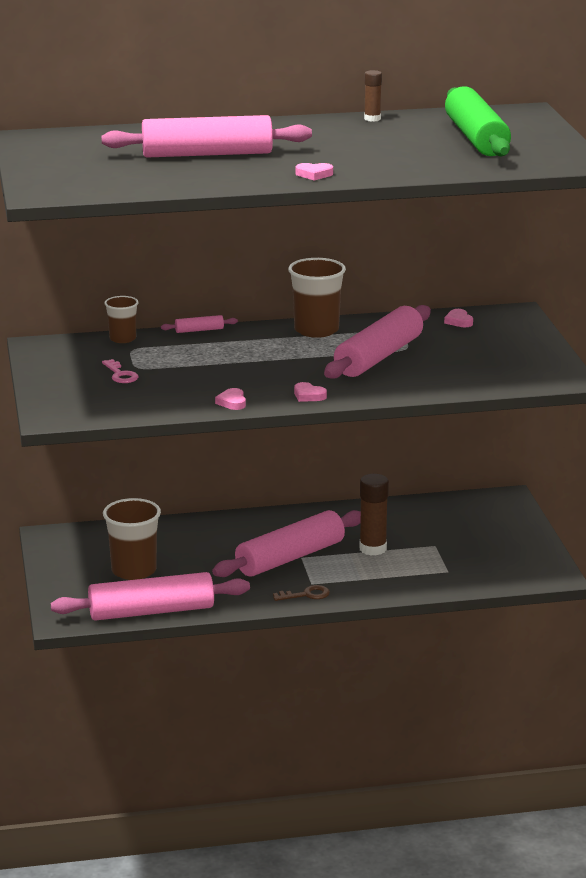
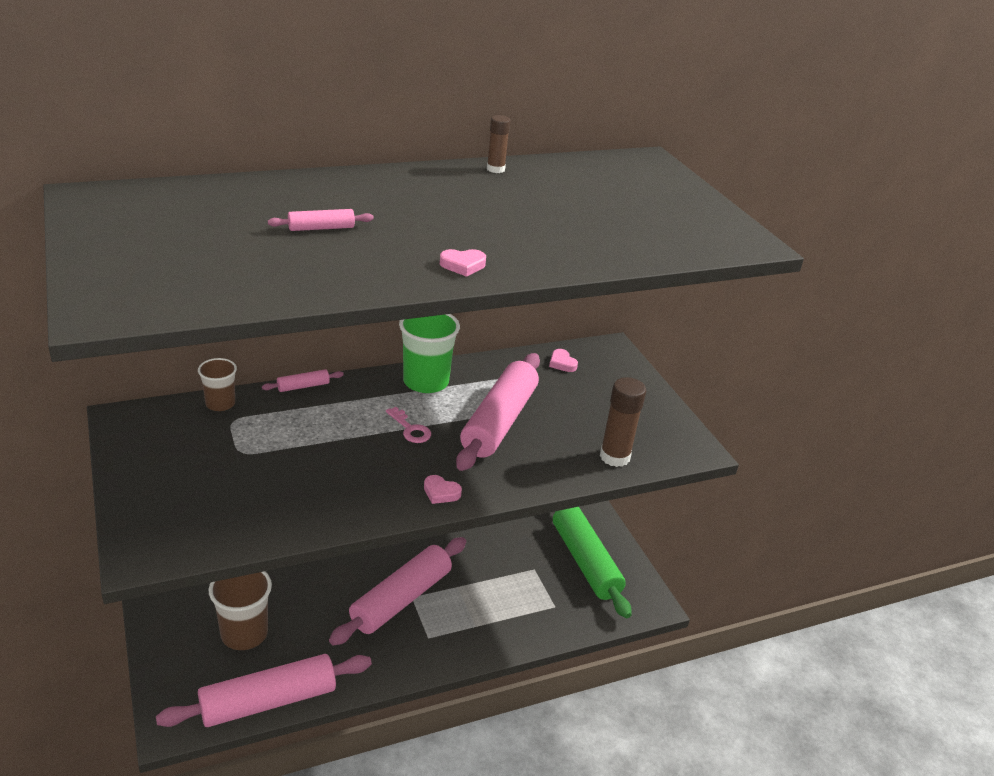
camera: 15 degrees left, 10 degrees up
pink rolling pin [101,115,312,158] -> pink rolling pin [268,209,374,231], size x0.41
pink key [102,359,139,383] -> pink key moved to [386,407,431,443]
pink heart [215,388,246,410] -> none
brown key [273,585,330,601] -> none
brown cup [288,258,346,338] -> green cup [399,314,460,393]
brown glue stick [360,474,389,556] -> brown glue stick moved to [600,377,646,467]
green rolling pin [445,86,511,157] -> green rolling pin moved to [553,507,632,618]

